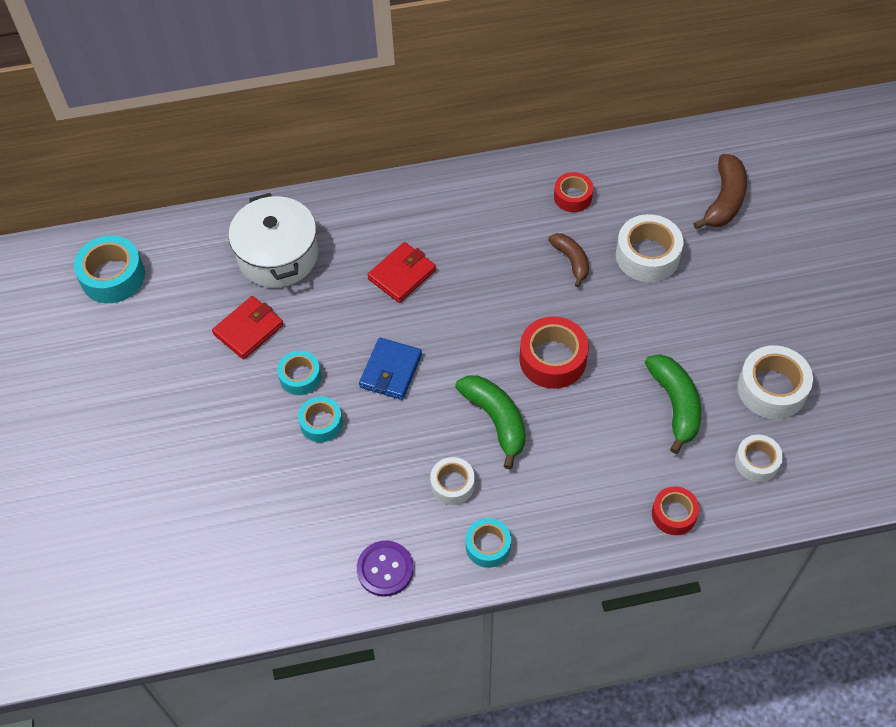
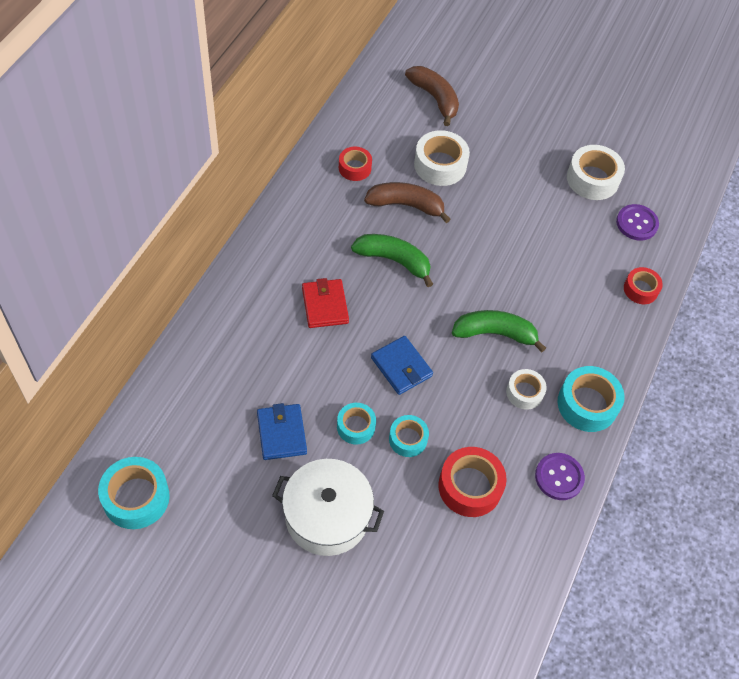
camera: 60 degrees left, 0 degrees up
red wallet [212,296,283,359] -> blue wallet [257,403,307,460]
white pot [228,193,318,288] -> white pot moved to [272,459,384,556]
turquoise tape [466,518,511,568] -> turquoise tape [558,366,625,432], size x1.62
red tape [519,316,589,389] -> red tape moved to [438,447,507,517]
brown banana [548,233,589,288] -> brown banana [364,182,451,223], size x1.53
green banana [645,354,701,454] -> green banana moved to [351,234,433,287]
white tape [735,435,783,482] -> purple button [616,204,659,241]

